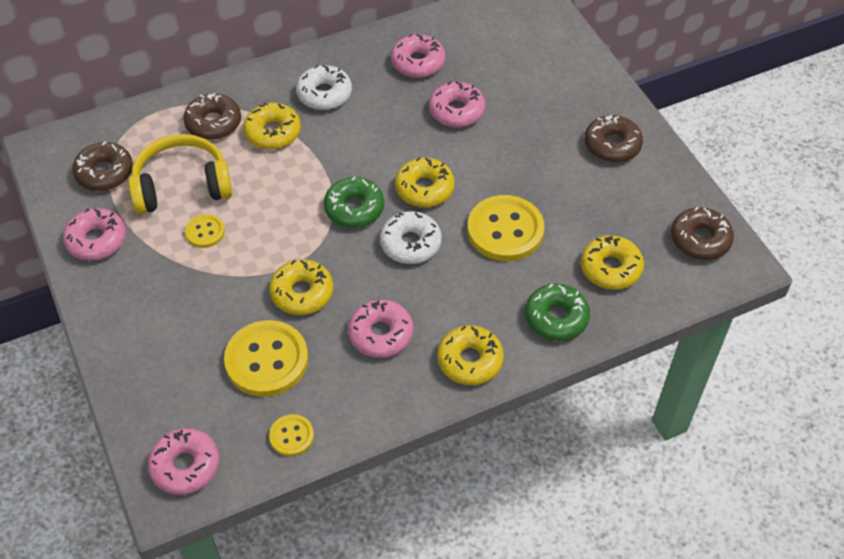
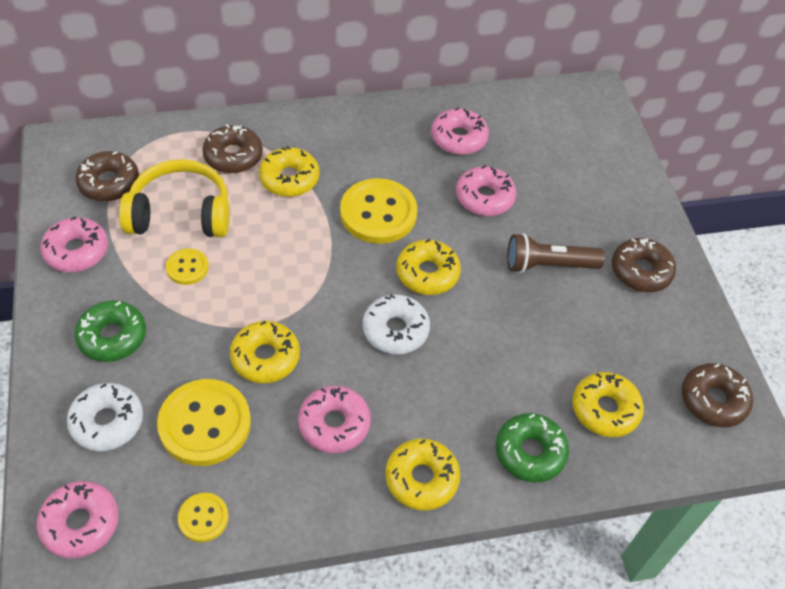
camera: 10 degrees right, 0 degrees up
white donut [296,65,352,110] -> white donut moved to [67,383,143,451]
green donut [324,176,384,228] -> green donut moved to [75,300,146,362]
yellow button [467,195,544,261] -> yellow button moved to [340,178,417,244]
none -> brown flashlight [507,233,605,273]

